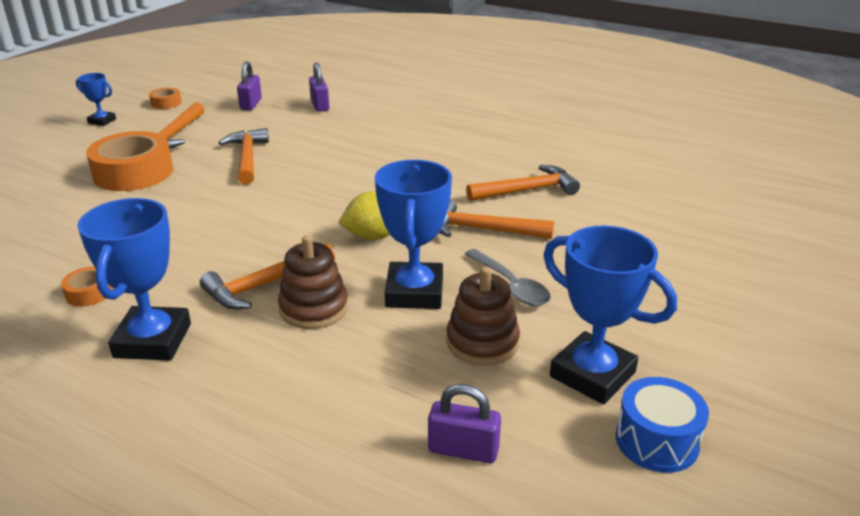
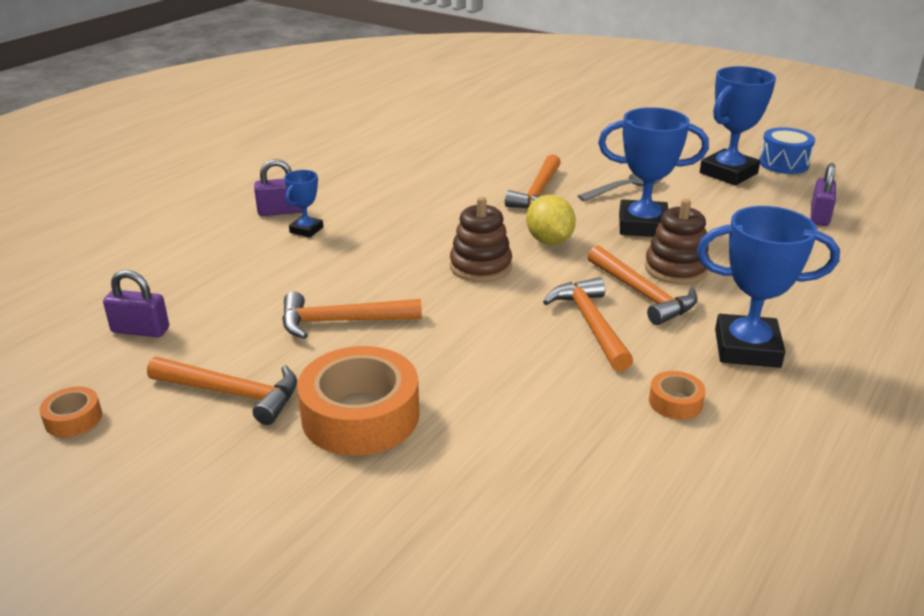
camera: 85 degrees left, 0 degrees up
blue trophy [76,73,116,126] -> blue trophy moved to [284,170,323,238]
purple padlock [309,62,330,112] -> purple padlock moved to [254,159,302,216]
brown stacking toy [446,266,520,366] -> brown stacking toy moved to [450,197,512,282]
orange hammer [466,165,580,201] -> orange hammer moved to [543,277,633,371]

